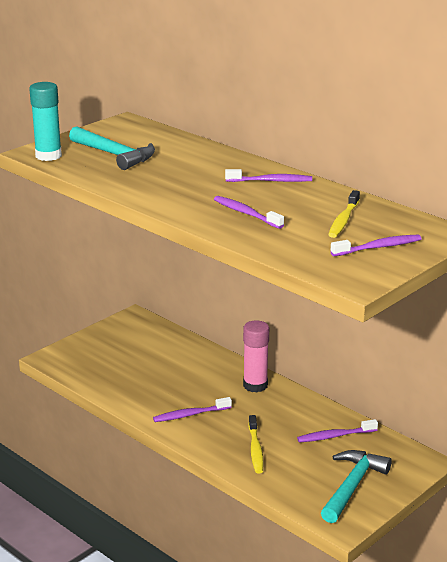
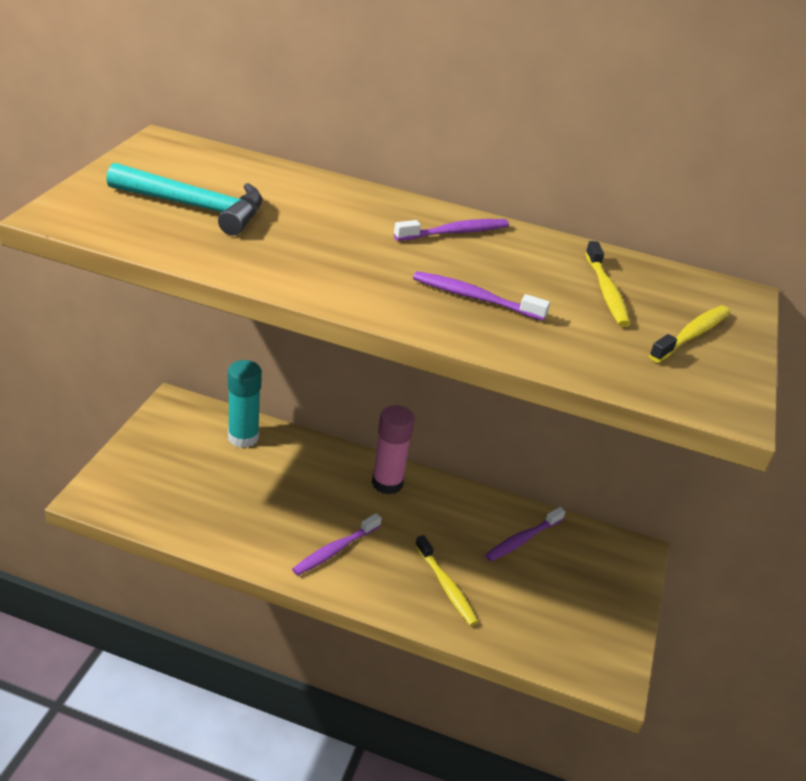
camera: 30 degrees left, 10 degrees up
turquoise glue stick [29,82,62,161] -> turquoise glue stick moved to [228,360,262,448]
turquoise hammer [321,450,392,523] -> none
purple toothbrush [331,235,421,256] -> yellow toothbrush [649,306,730,363]

